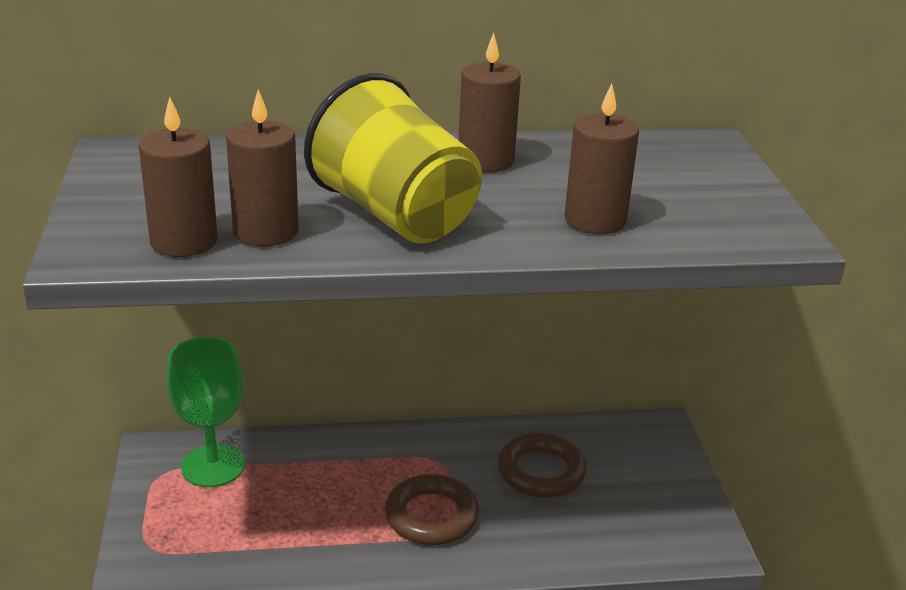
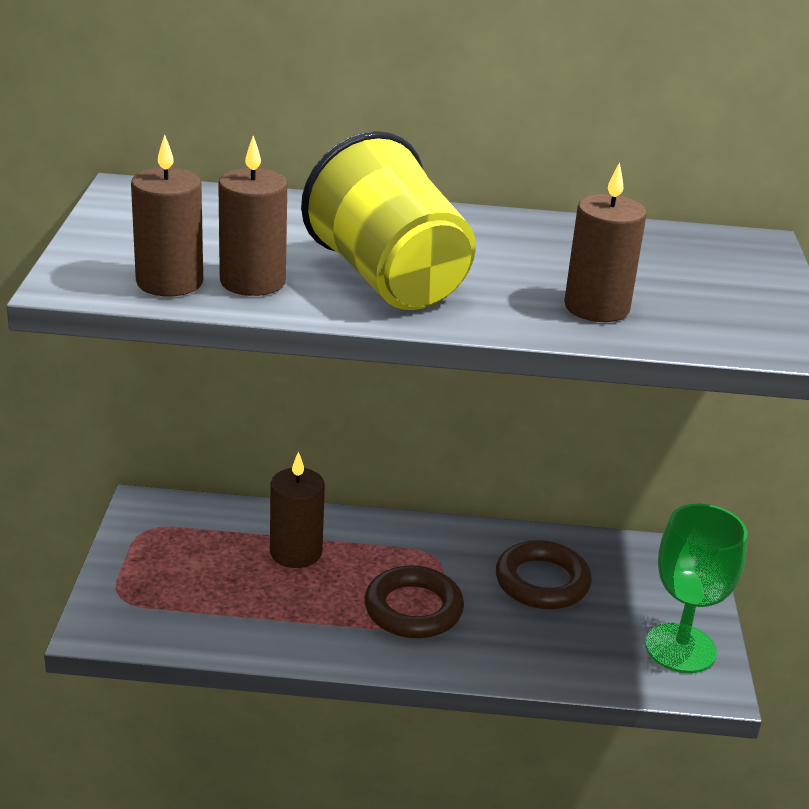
camera: 10 degrees right, 0 degrees up
green goblet [166,337,245,487] -> green goblet moved to [645,504,748,673]
brown candle [458,33,521,172] -> brown candle moved to [270,451,325,568]

